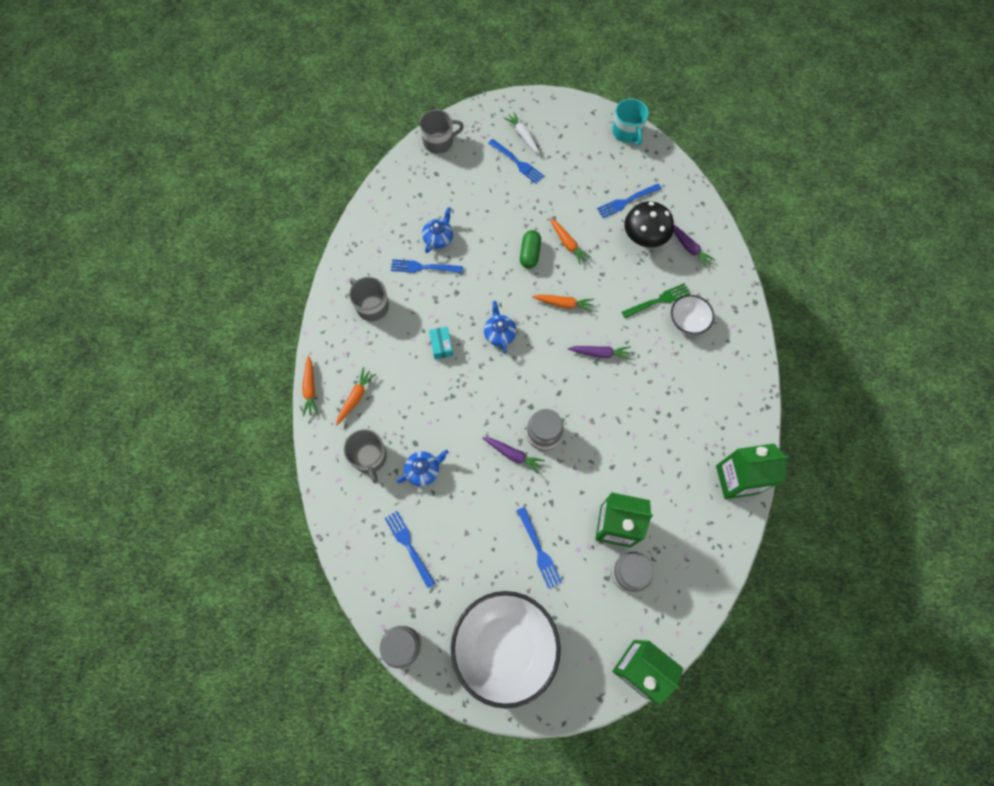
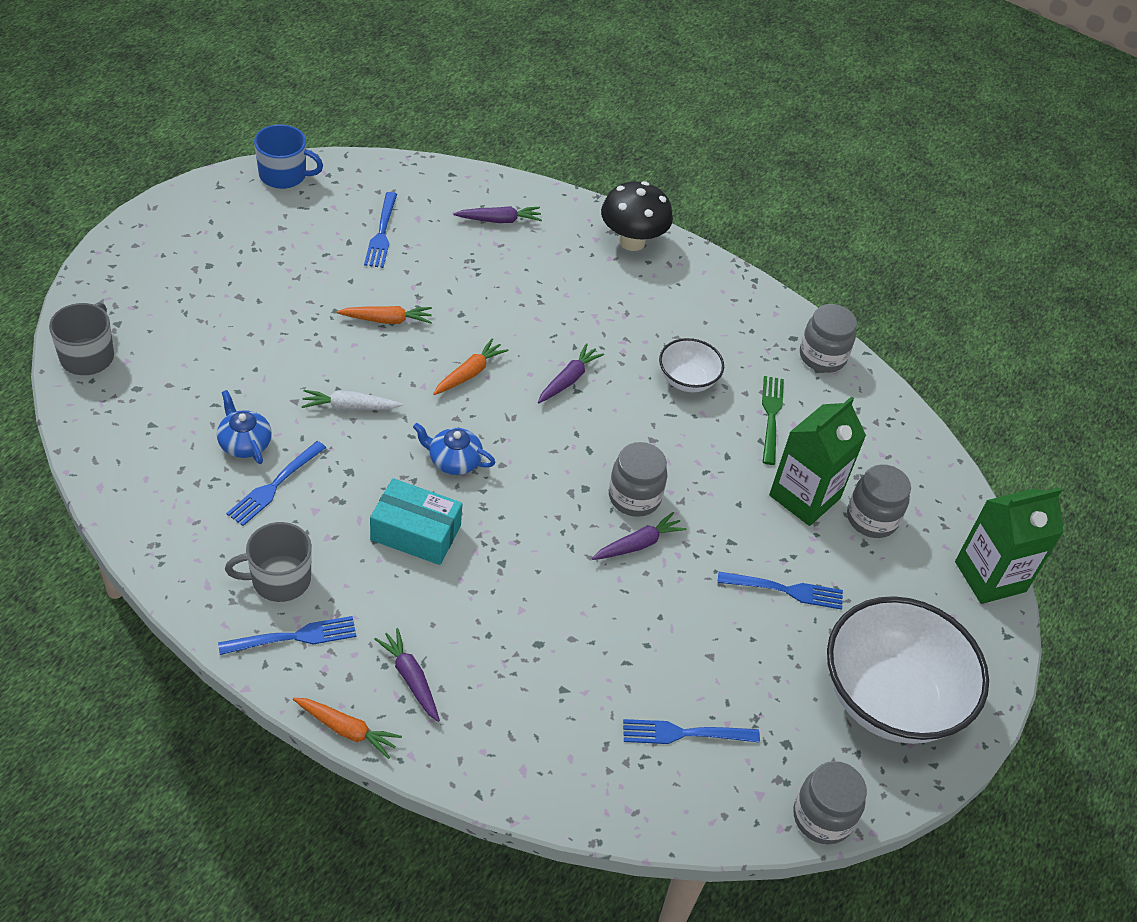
camera: 65 degrees left, 20 degrees down
orange carrot [336,368,376,425] -> purple carrot [374,628,440,722]
grey mug [344,429,387,483] -> none
blue teapot [397,450,448,486] -> none
turquoise box [429,327,453,359] -> turquoise box [370,478,462,565], size x1.69
blue fork [488,139,544,184] -> blue fork moved to [218,616,357,655]
white carrot [504,112,540,154] -> white carrot moved to [301,390,403,410]
green capsule [520,230,541,269] -> none
turquoise mug [612,99,649,145] -> blue mug [254,124,323,189]
green fork [622,283,691,318] -> green fork moved to [762,376,784,465]
black mushroom [624,201,674,247] -> black mushroom moved to [601,181,673,251]
white bowl [671,295,714,335] -> white bowl moved to [659,338,724,392]
green carton [716,444,789,499] -> grey jar [800,304,857,373]

